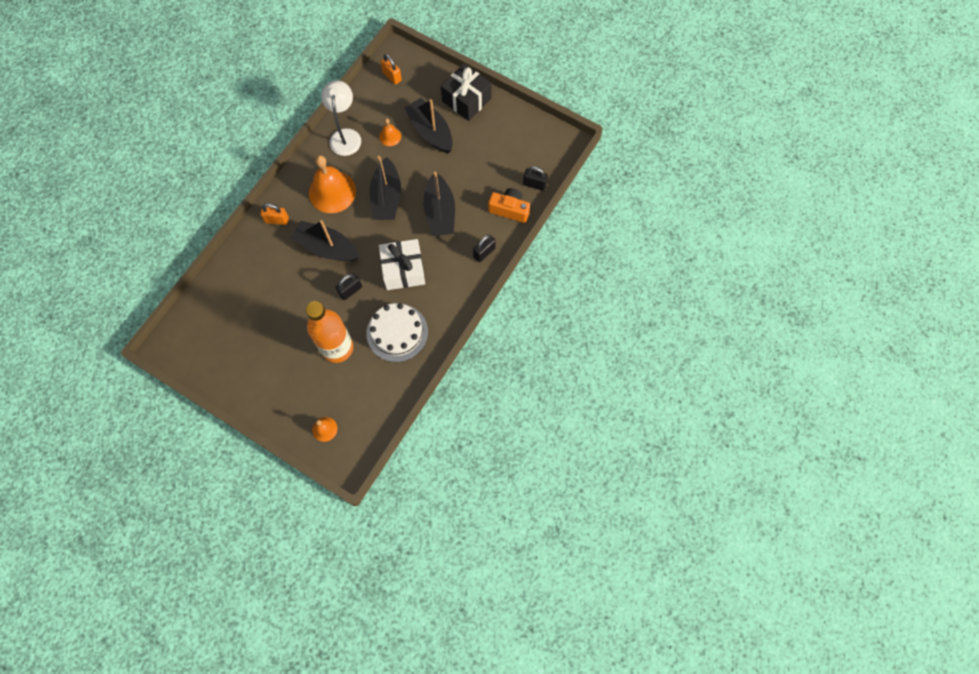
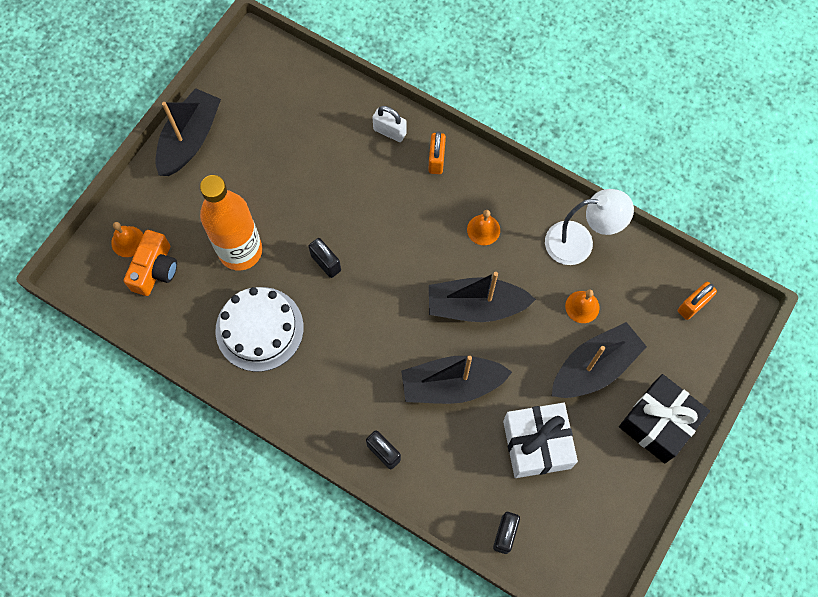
camera: 90 degrees right, 0 degrees up
black boat [291,220,359,262] -> black boat moved to [156,88,221,176]
orange bell [309,155,356,213] -> orange bell [467,210,500,245], size x0.48
white gift [379,239,425,290] -> white gift moved to [503,403,578,478]
orange camera [488,188,530,223] -> orange camera moved to [124,230,177,296]
none -> white padlock [372,106,407,142]

